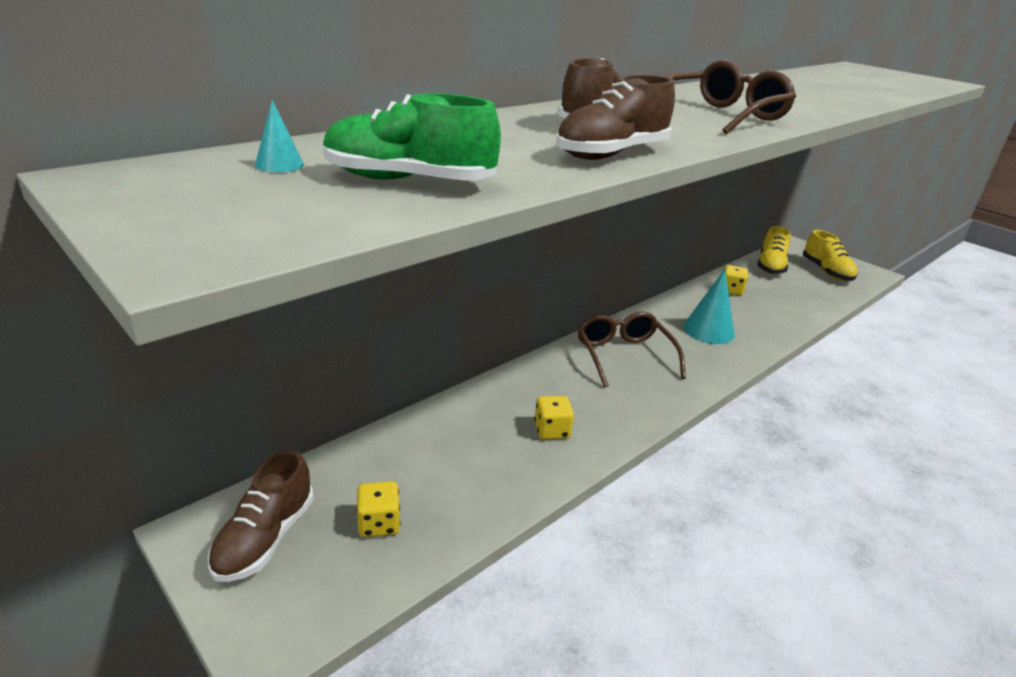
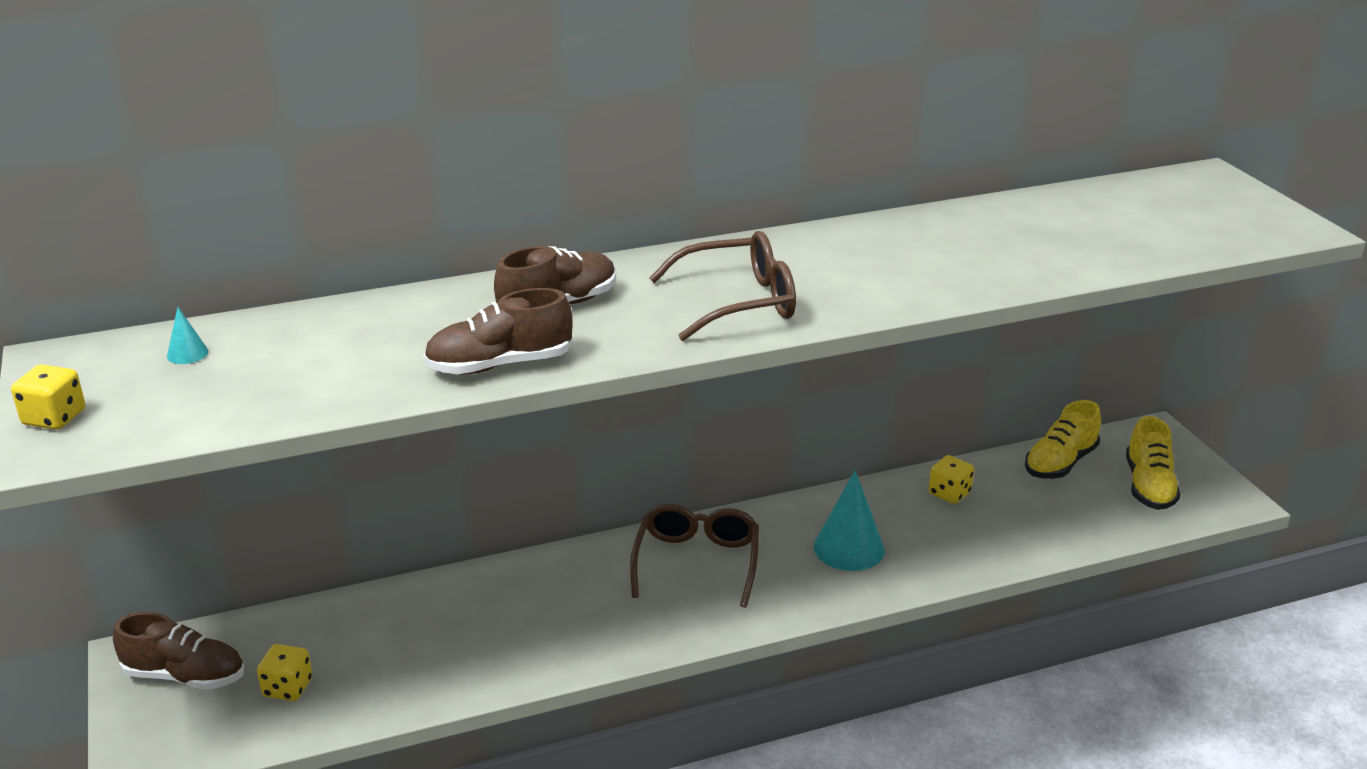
camera: 25 degrees right, 0 degrees up
brown shoe [208,450,314,582] -> brown shoe turned 120 degrees counterclockwise [113,612,244,690]
green shoe [323,93,501,181] -> none
yellow dice [534,396,574,439] -> yellow dice moved to [11,364,85,430]

